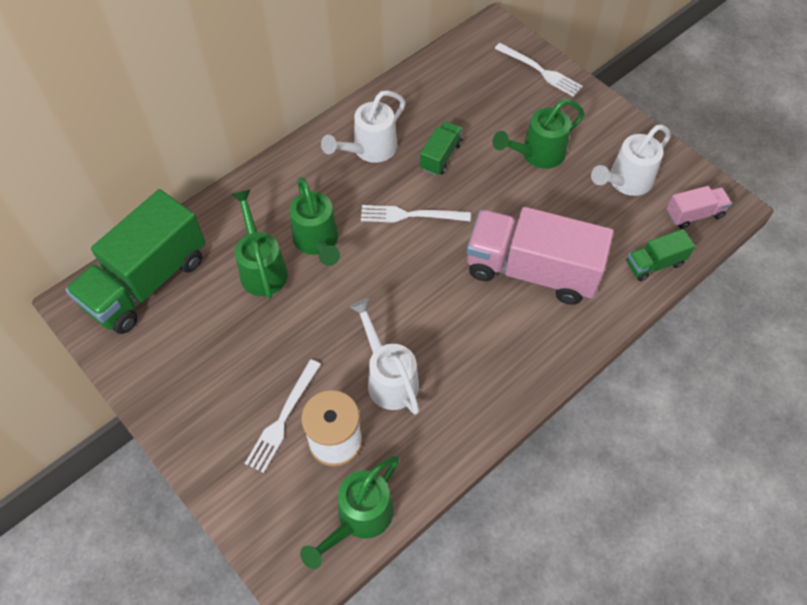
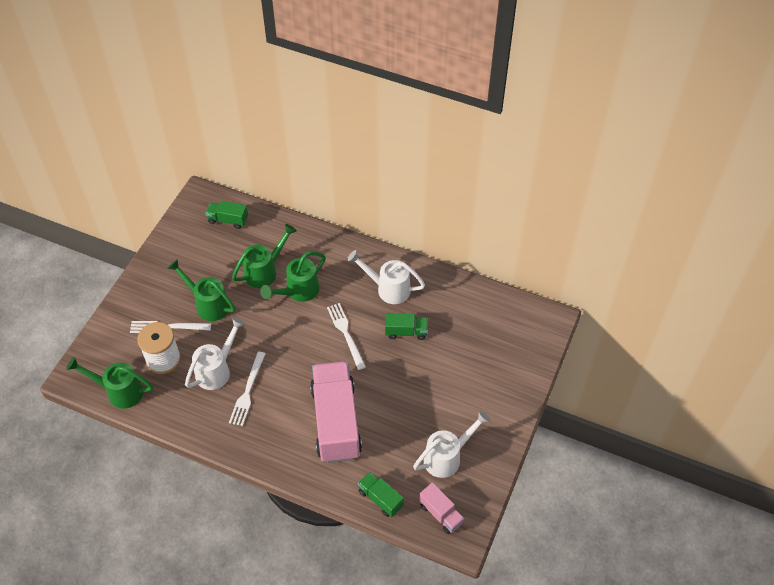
camera: 65 degrees right, 5 degrees down
green truck [65,189,205,334] -> green truck [205,201,248,229], size x0.46
green watering can [492,99,585,169] -> green watering can moved to [167,259,235,321]
white fork [494,43,583,97] -> white fork moved to [229,352,266,426]
white watering can [591,125,671,196] -> white watering can turned 120 degrees clockwise [413,410,490,478]

